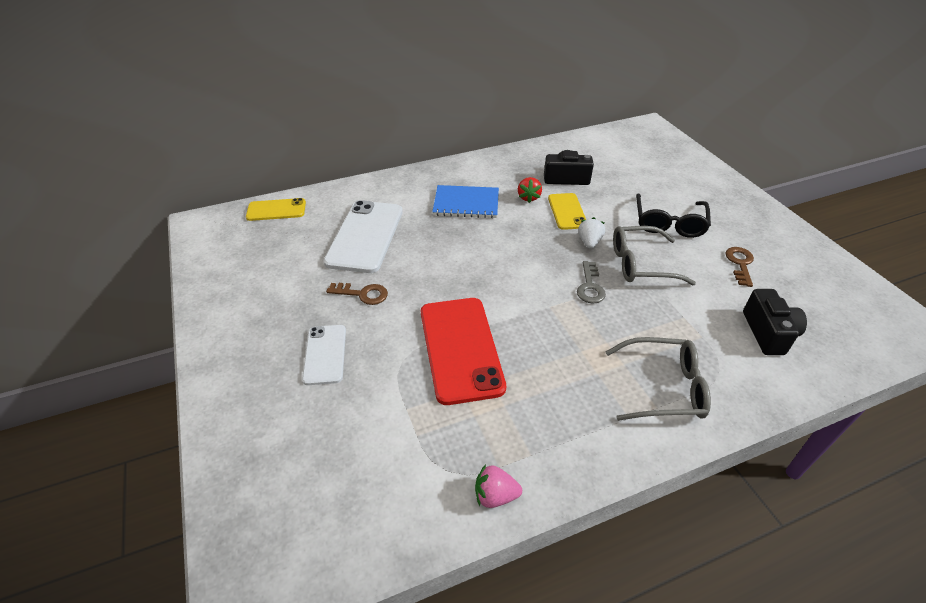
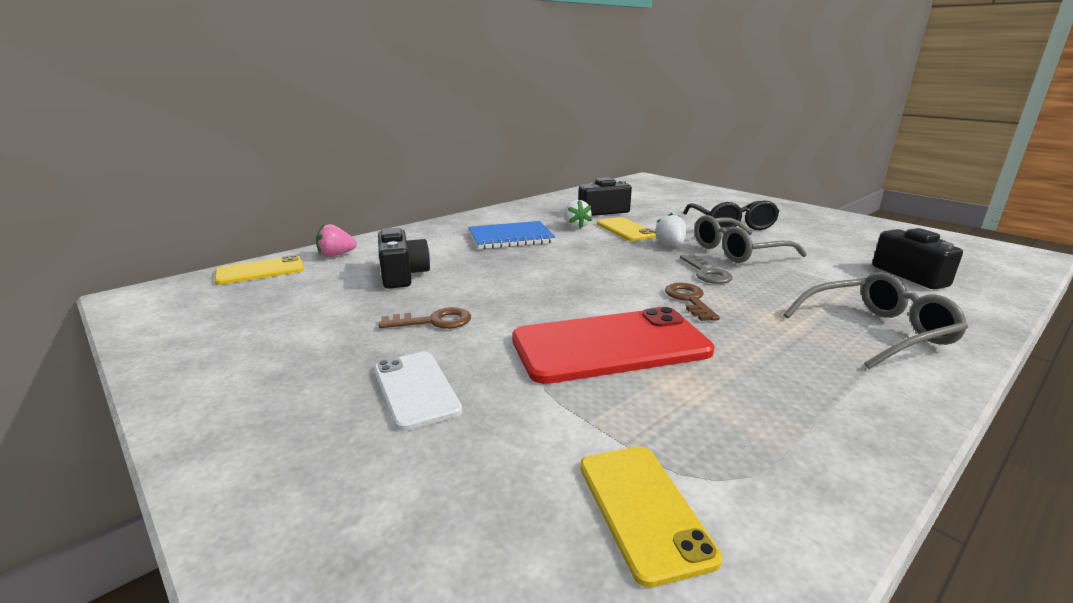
camera: 20 degrees left, 20 degrees down
white phone [323,200,403,273] -> black camera [378,228,430,289]
red phone [421,298,506,405] -> red phone turned 75 degrees counterclockwise [512,307,714,384]
pink strawberry [475,464,522,508] -> pink strawberry moved to [316,224,357,257]
red strawberry [518,177,542,203] -> white strawberry [564,200,592,228]
brown key [725,247,754,287] -> brown key moved to [665,283,720,321]
none -> yellow phone [580,446,722,588]

